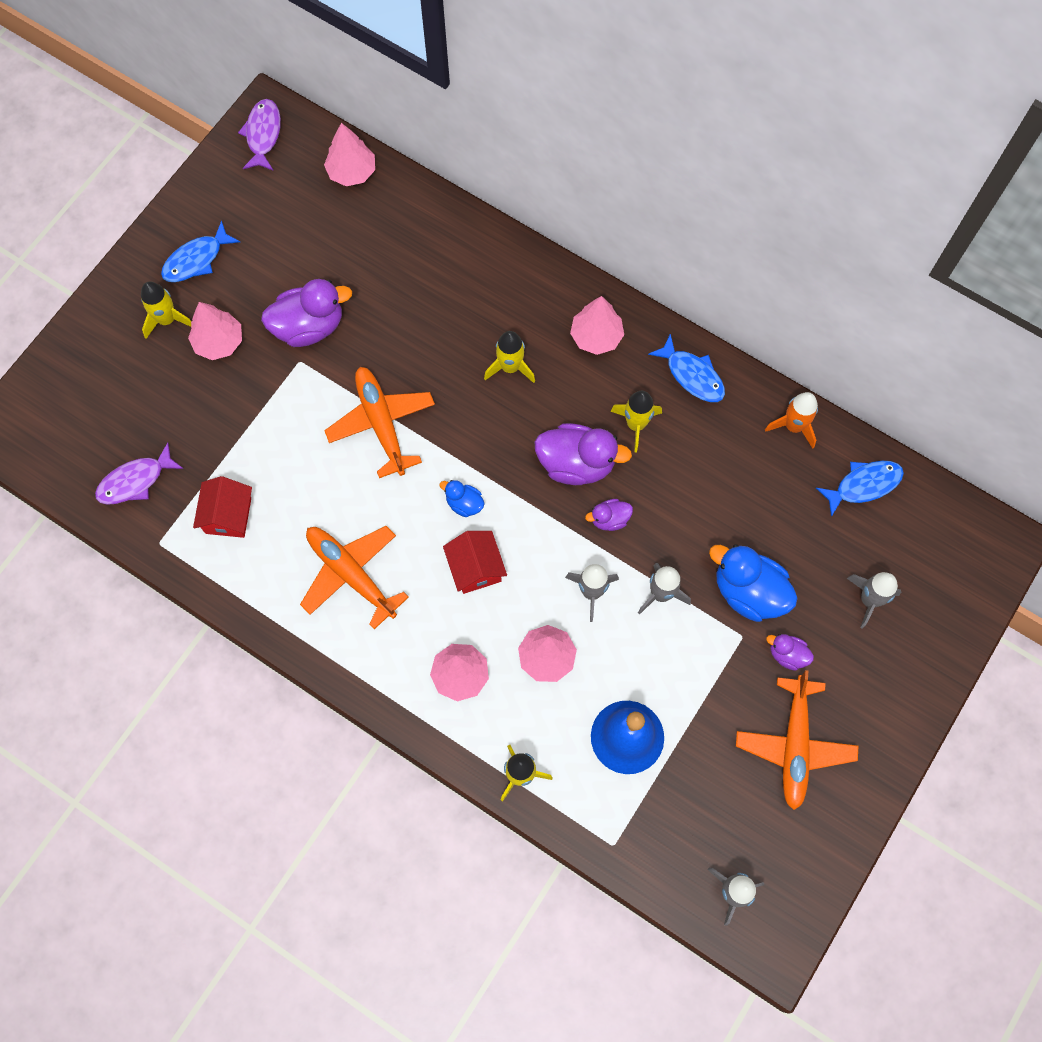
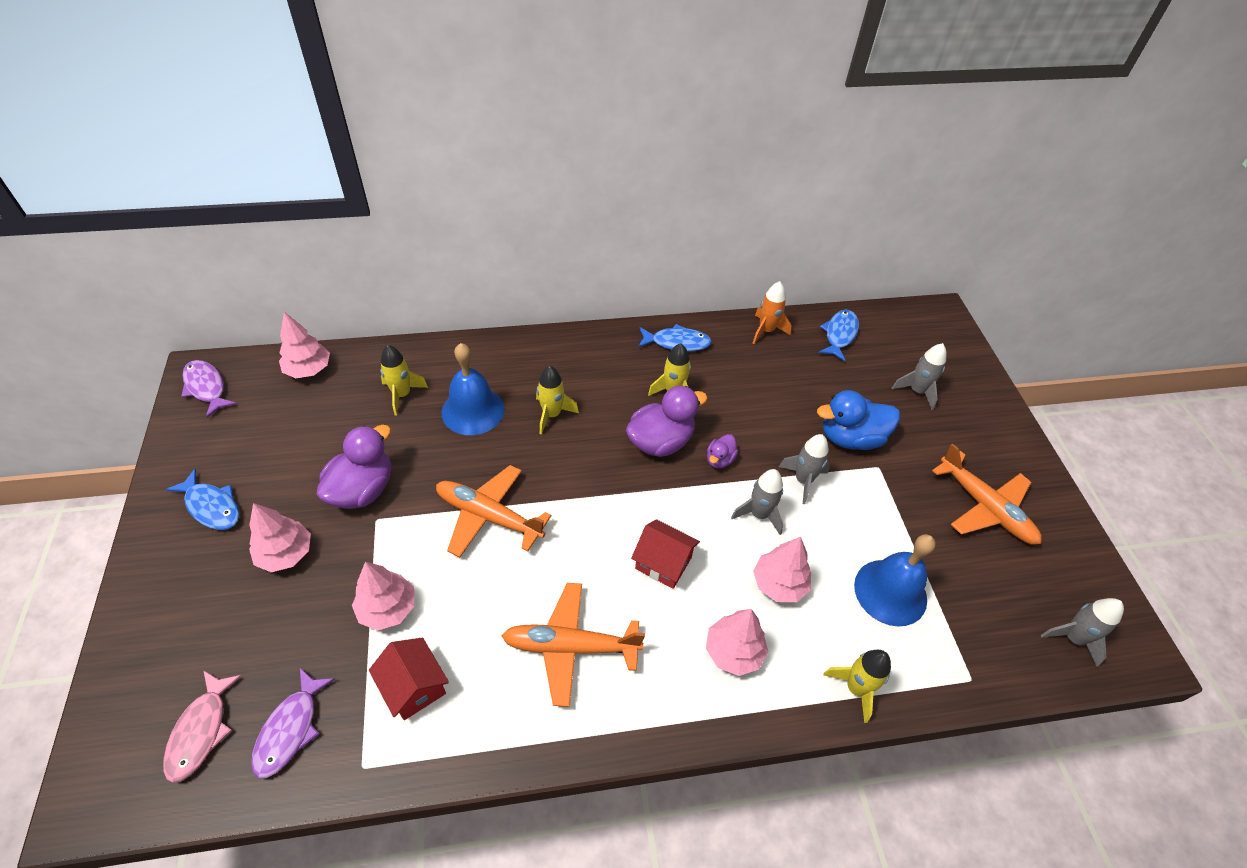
camera: 45 degrees left, 20 degrees down
yellow rocket [141,281,191,339] -> yellow rocket moved to [380,345,428,416]
blue fish [161,220,240,282] -> blue fish turned 60 degrees counterclockwise [166,469,240,530]
blue duck [439,480,484,517] -> none
pink tree [570,296,624,355] -> pink tree moved to [352,562,414,630]
purple duck [766,634,814,671] -> none
none -> pink fish [163,670,242,783]
none -> blue bell [441,343,505,435]

